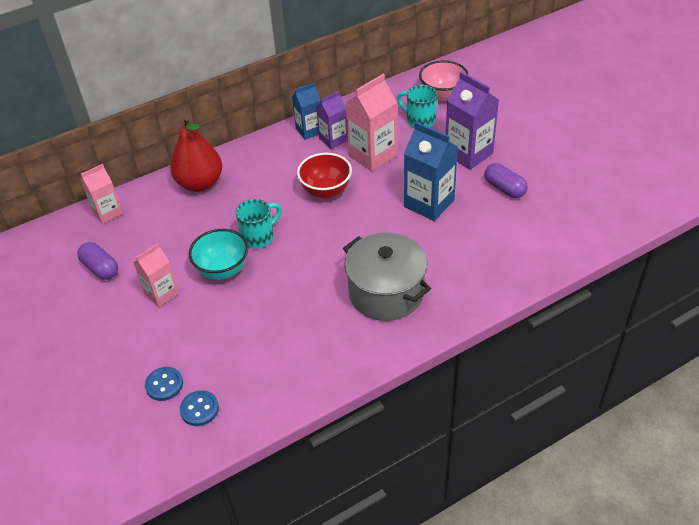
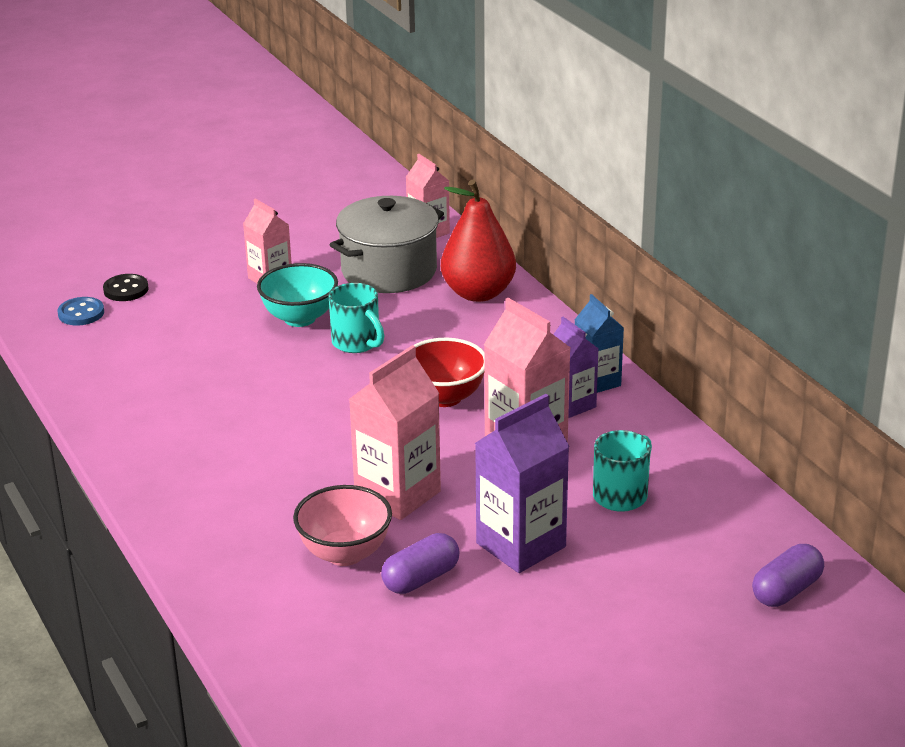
camera: 90 degrees right, 15 degrees down
purple capsule [77,242,118,280] -> purple capsule moved to [752,544,824,607]
blue button [145,367,183,401] -> black button [103,274,149,301]
grey pot [343,232,431,321] -> grey pot moved to [330,196,444,293]
blue carton [404,122,458,221] -> pink carton [349,345,441,520]
pink bowl [419,60,468,101] -> pink bowl moved to [293,485,392,566]

